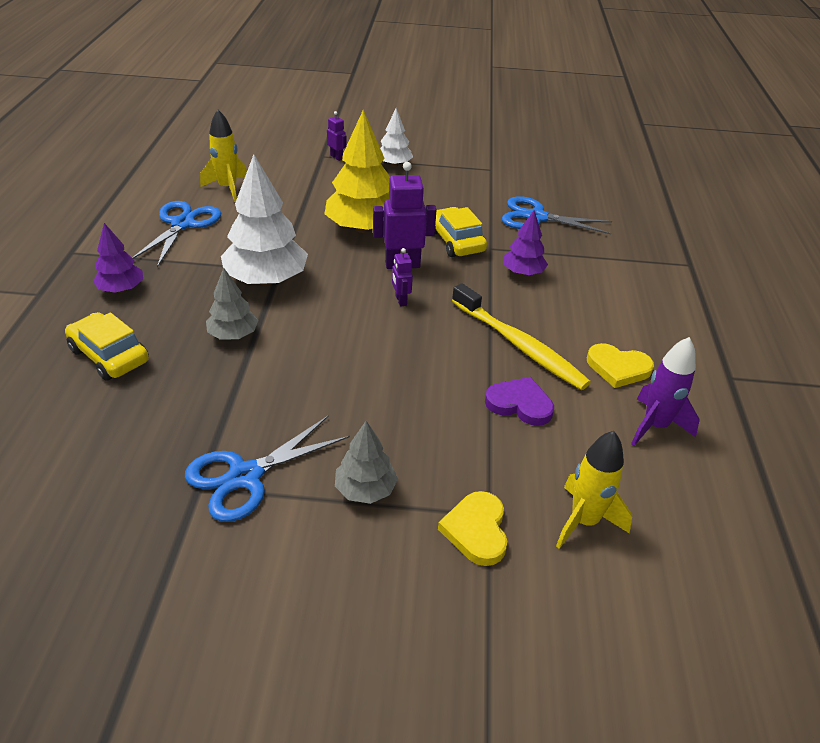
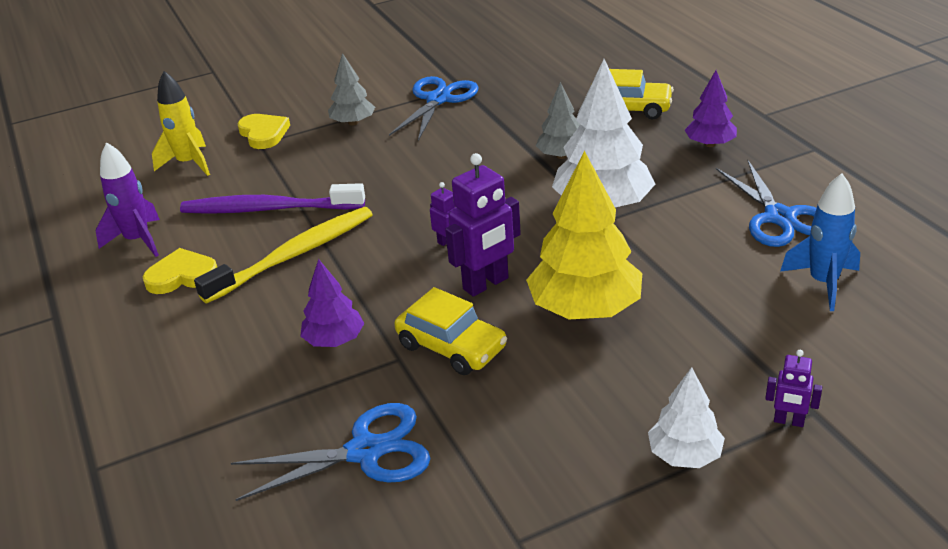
camera: 155 degrees right, 5 degrees down
yellow rocket [200,110,247,202] -> blue rocket [780,173,860,311]
yellow toothbrush [452,283,591,390] -> yellow toothbrush turned 120 degrees clockwise [194,207,373,303]
purple heart [485,377,554,426] -> purple toothbrush [180,183,365,214]

